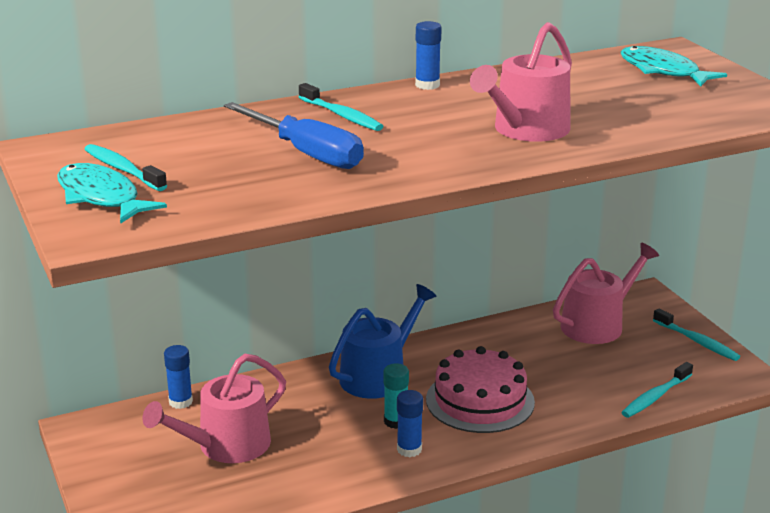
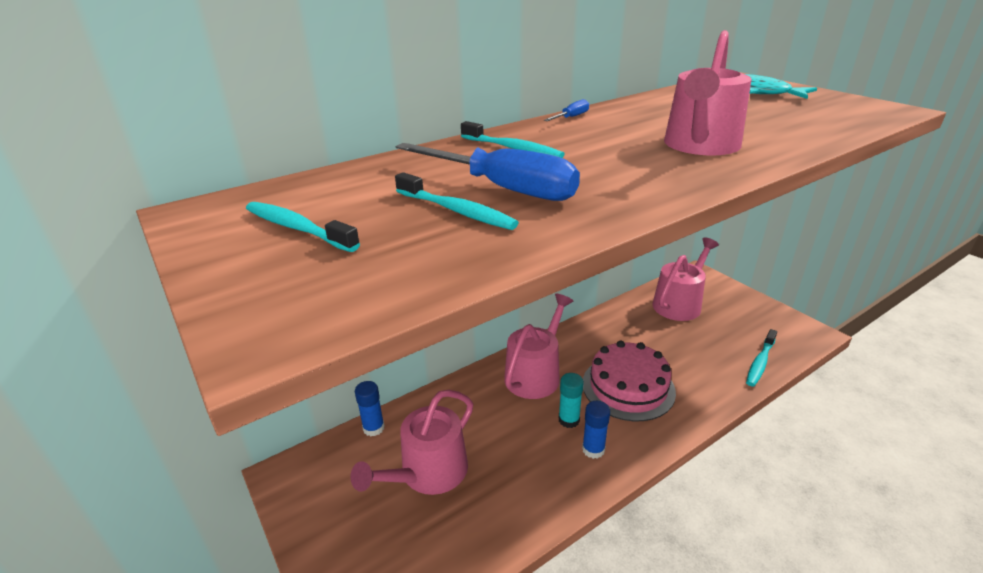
camera: 10 degrees left, 5 degrees up
turquoise fish [57,163,167,224] -> none
blue watering can [329,284,437,399] -> pink watering can [504,294,573,399]
blue glue stick [415,21,442,90] -> blue screwdriver [544,99,589,121]
turquoise toothbrush [653,308,740,361] -> turquoise toothbrush moved to [395,172,519,230]

